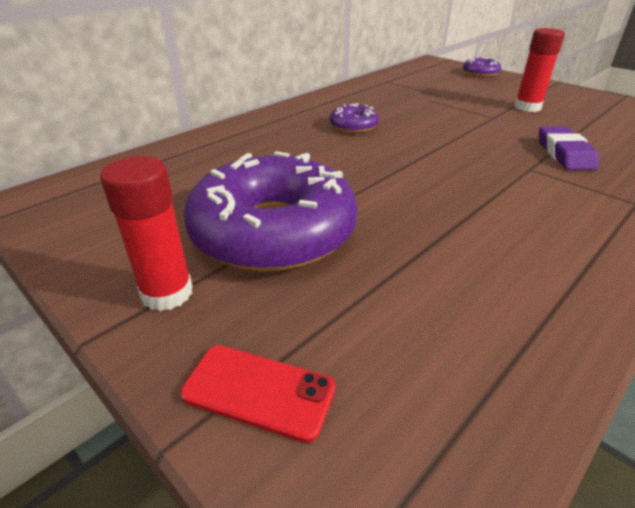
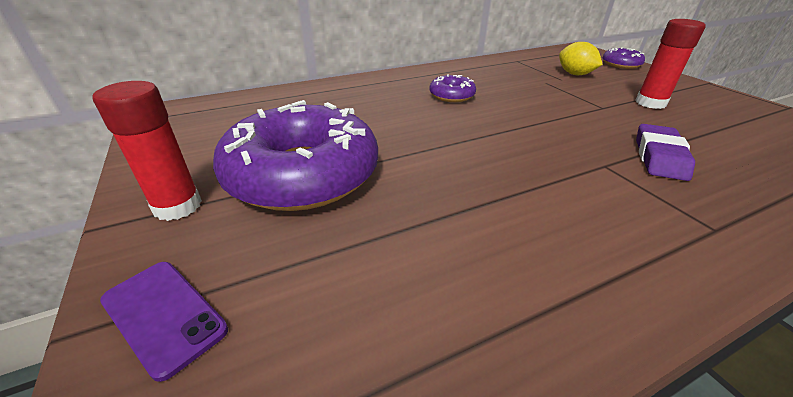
camera: 20 degrees right, 0 degrees up
red phone [180,345,336,443] -> purple phone [100,262,228,382]
none -> yellow lemon [559,42,603,75]

